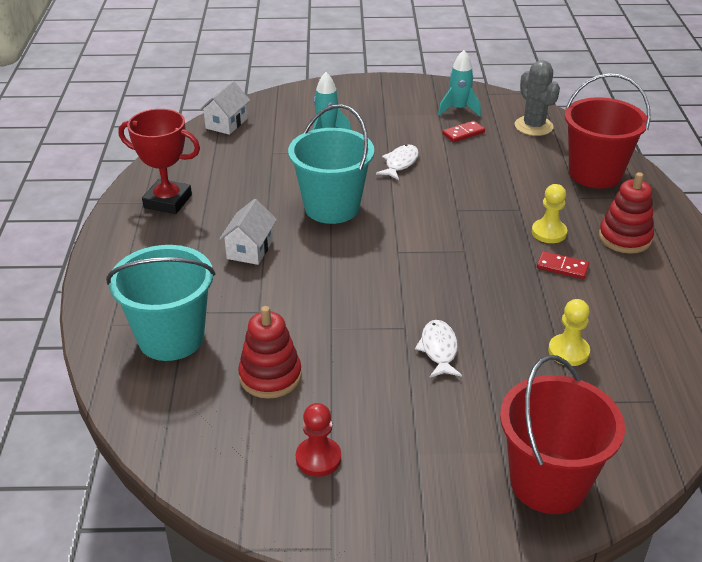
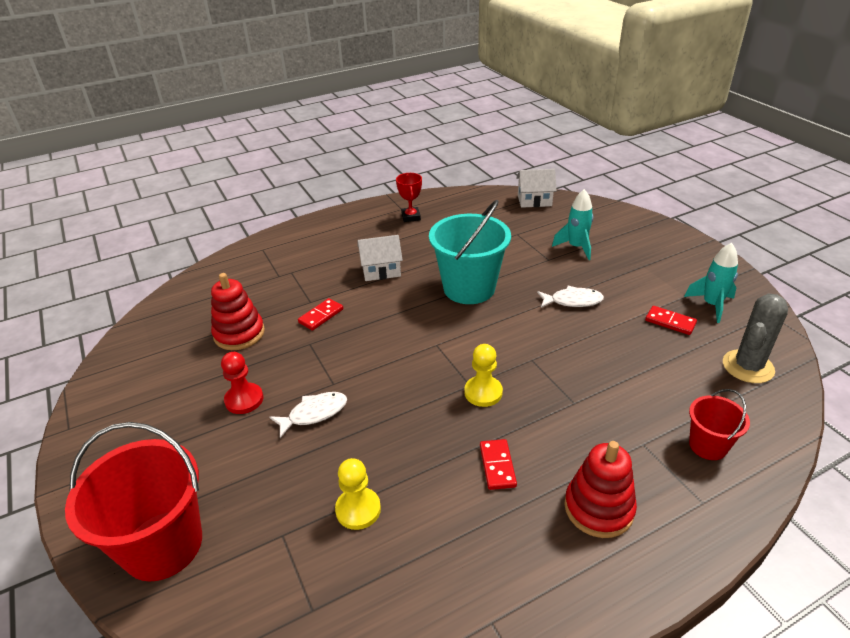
camera: 65 degrees right, 0 degrees up
turquoise bucket [106,245,216,361] -> none
red trophy [119,109,200,214] -> red trophy [396,173,422,222], size x0.59
red pawn [296,403,341,477] -> red pawn moved to [221,352,263,414]
yellow pawn [532,184,567,243] -> yellow pawn moved to [464,344,503,407]
red bucket [565,73,651,188] -> red bucket [689,389,750,460], size x0.52
none -> red domino [298,298,343,331]

